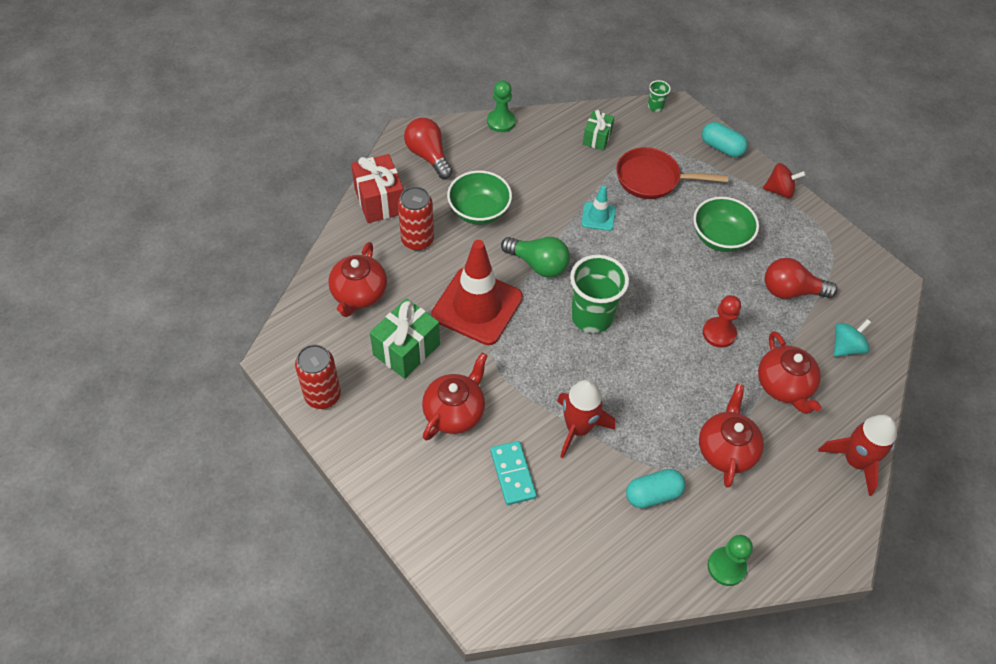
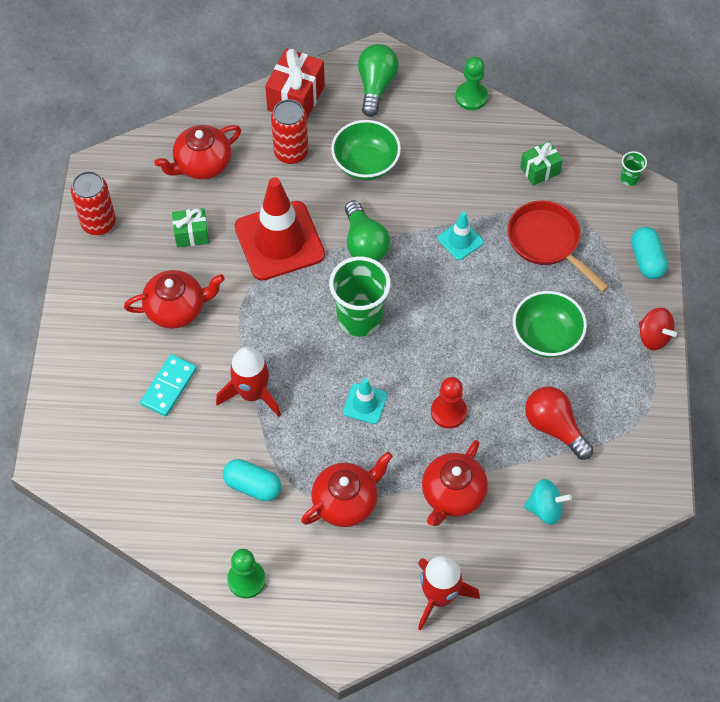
camera: 45 degrees right, 5 degrees up
green gift [370,298,440,379] -> green gift [172,208,209,247], size x0.60
red light bulb [404,118,453,179] -> green light bulb [358,44,399,117]
none -> turquoise traffic cone [343,378,387,424]

